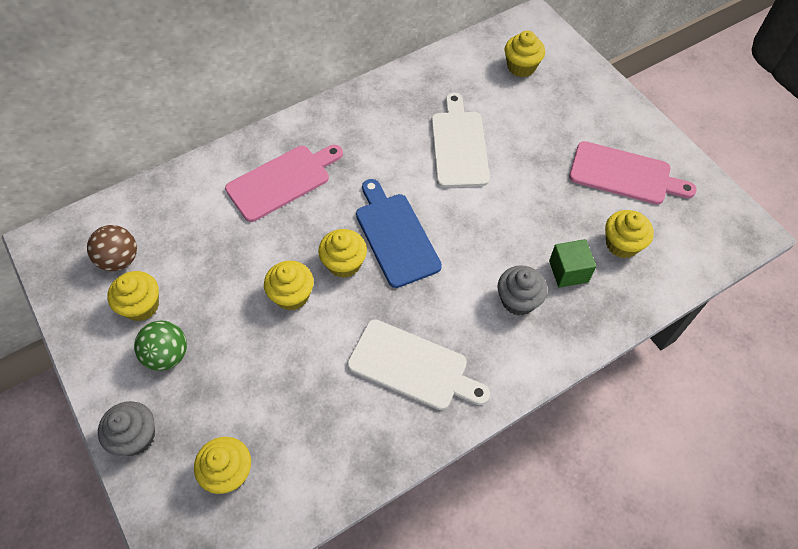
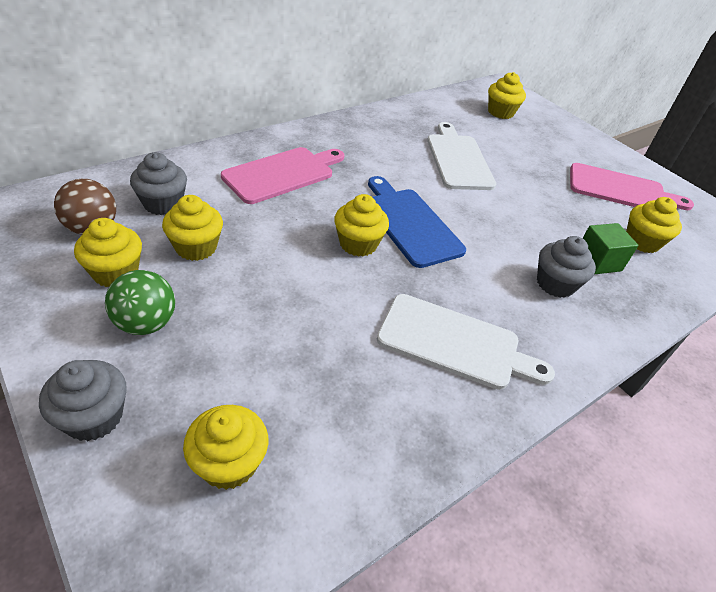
camera: 10 degrees left, 15 degrees down
yellow cupcake [264,261,314,310] -> yellow cupcake moved to [162,195,223,261]
none -> grey cupcake [130,152,187,215]

